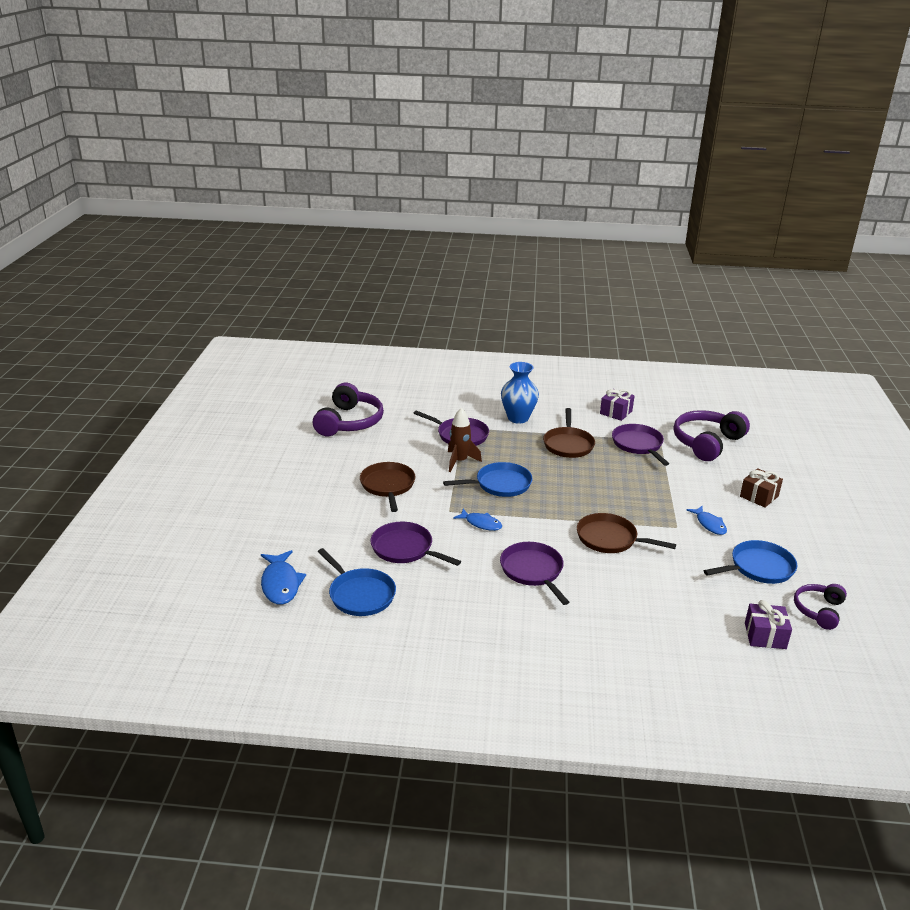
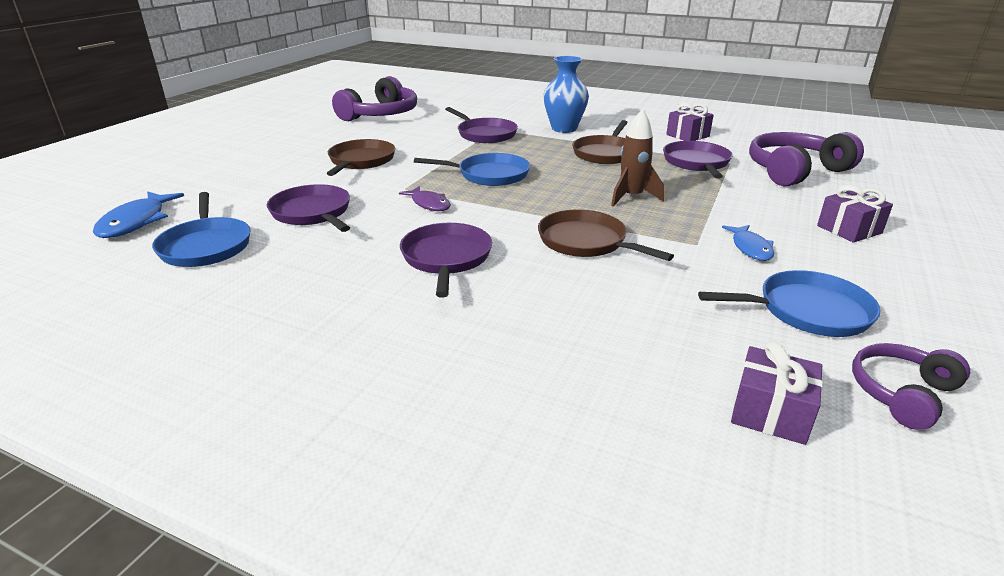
camera: 20 degrees right, 0 degrees up
brown rocket [448,407,482,472] -> brown rocket moved to [611,109,664,207]
blue fish [453,509,502,531] -> purple fish [399,186,451,211]
brown gift [740,468,783,508] -> purple gift [817,185,893,243]

